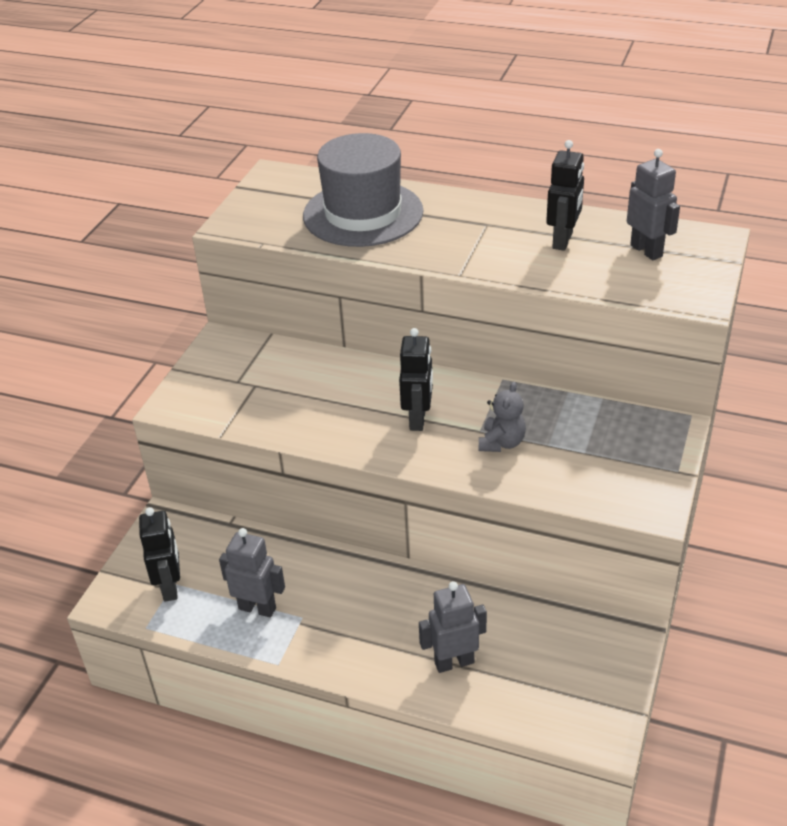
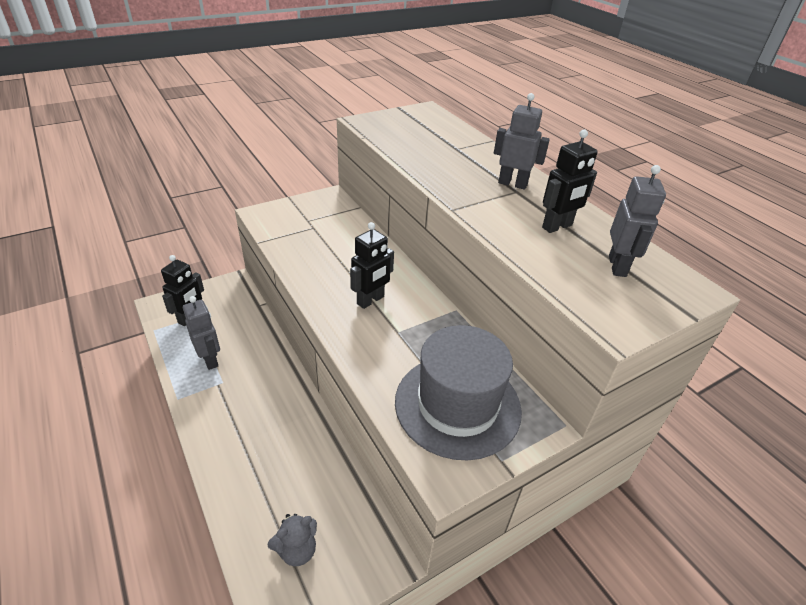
camera: 35 degrees right, 0 degrees up
grey hat [303,133,423,247] -> grey hat moved to [395,325,522,461]
grey robot [419,581,487,673] -> grey robot moved to [494,93,550,190]
grey teddy bear [479,382,526,452] -> grey teddy bear moved to [268,514,317,566]

